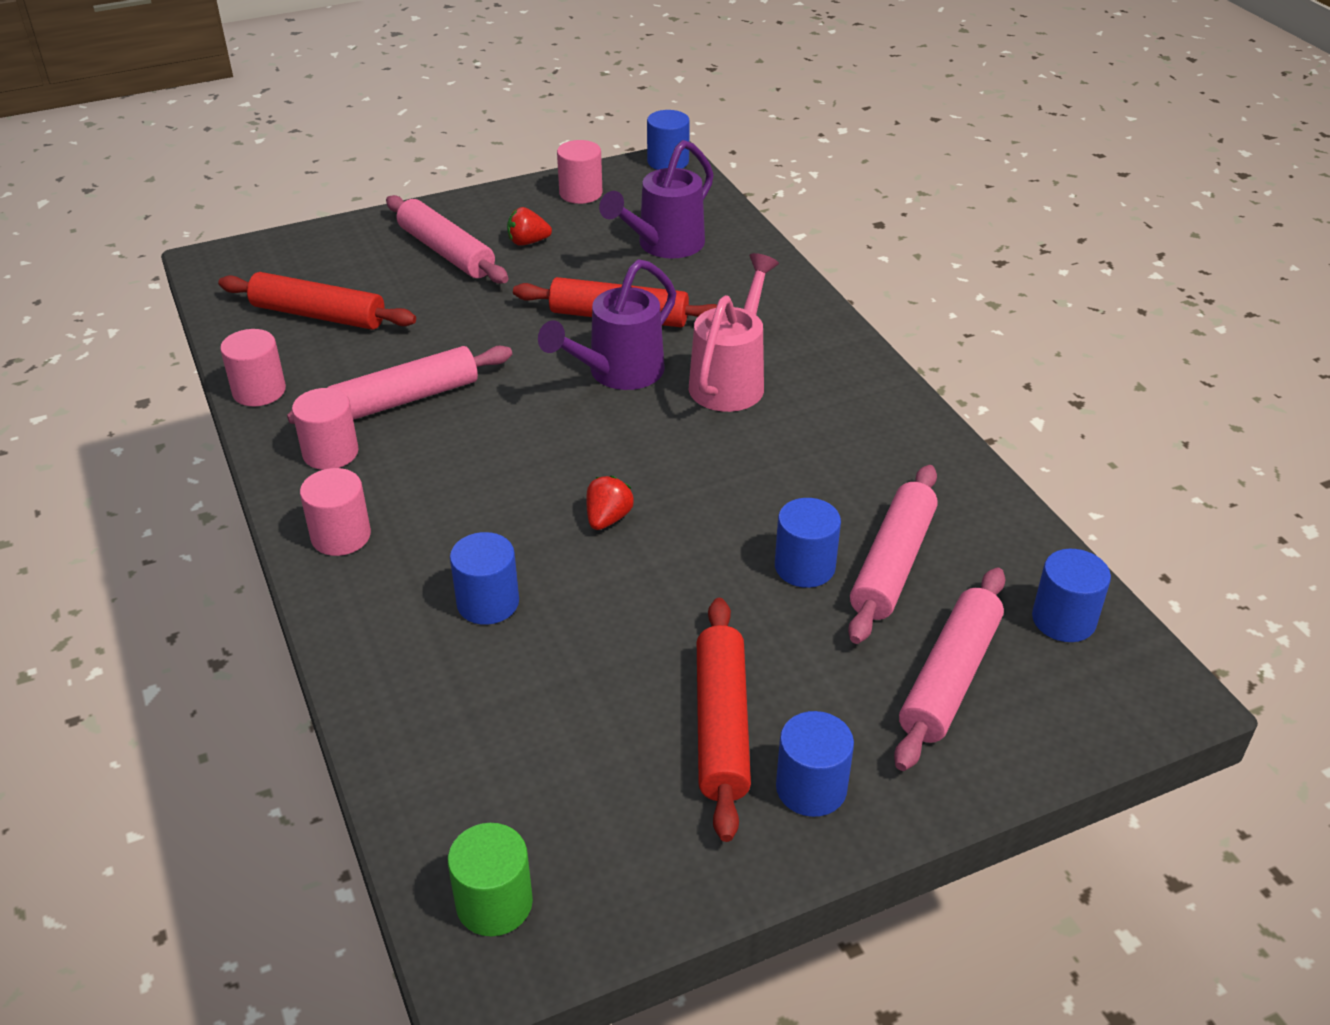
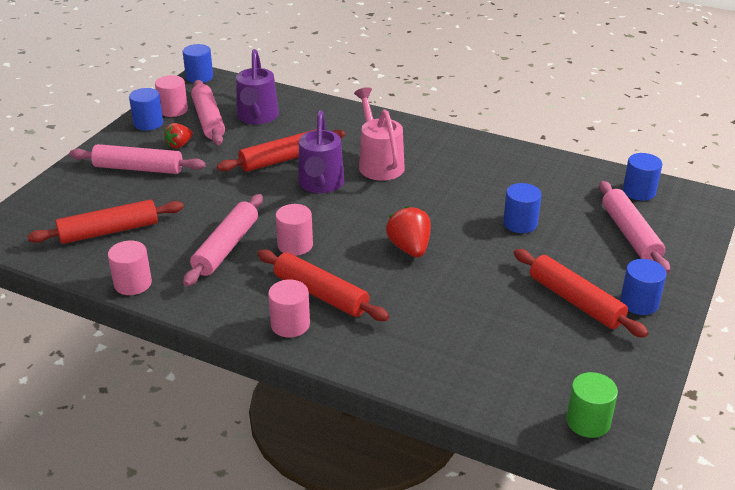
camera: 40 degrees left, 5 degrees down
pink cylinder [292,388,359,470] -> pink cylinder moved to [276,204,313,256]
blue cylinder [450,532,519,625] -> blue cylinder moved to [129,88,163,131]
red strawberry [586,476,634,530] -> red strawberry [386,206,431,257], size x1.54
pink rolling pin [848,465,938,644] -> pink rolling pin moved to [191,80,225,145]
none -> red rolling pin [257,249,389,321]

